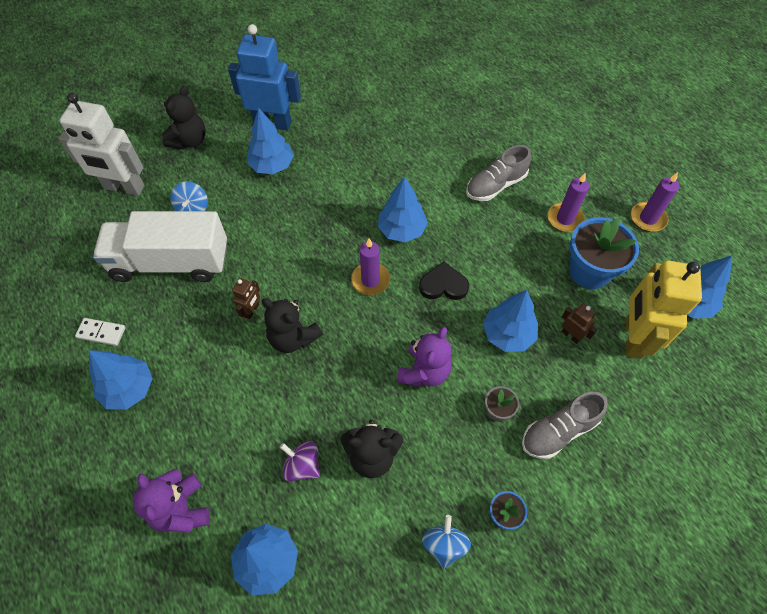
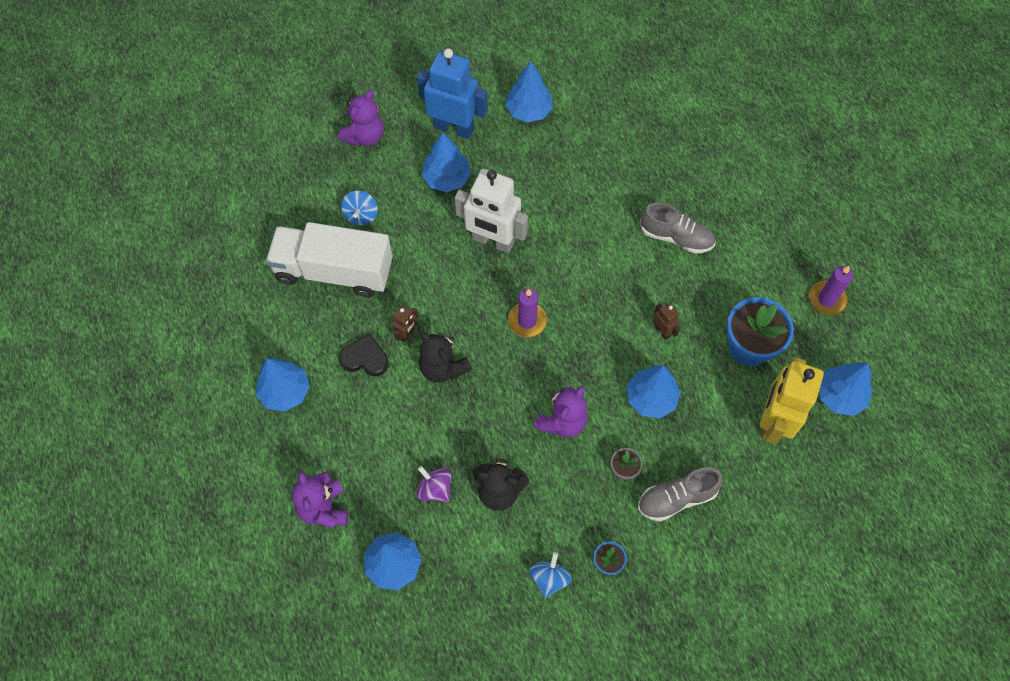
camera: 10 degrees right, 5 degrees up
white robot [59,93,145,196] -> white robot moved to [455,169,528,253]
white domino [75,318,126,346] -> none
black teddy bear [162,86,206,150] -> purple teddy bear [338,90,384,146]
blue tree [378,176,428,242] -> blue tree moved to [505,61,553,123]
black heart [419,262,469,300] -> black heart moved to [339,334,389,376]
grey shoe [466,145,531,201] -> grey shoe turned 135 degrees counterclockwise [640,203,715,254]
purple candle [547,172,589,232] -> none
brown robot [561,304,598,344] -> brown robot moved to [653,303,680,340]

